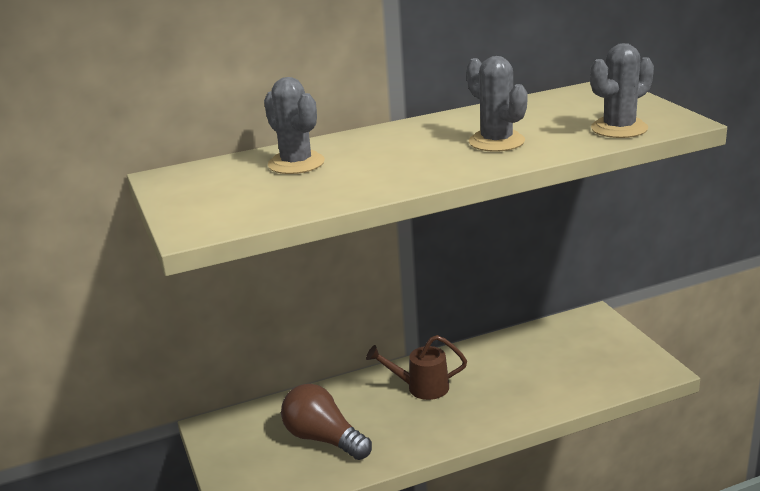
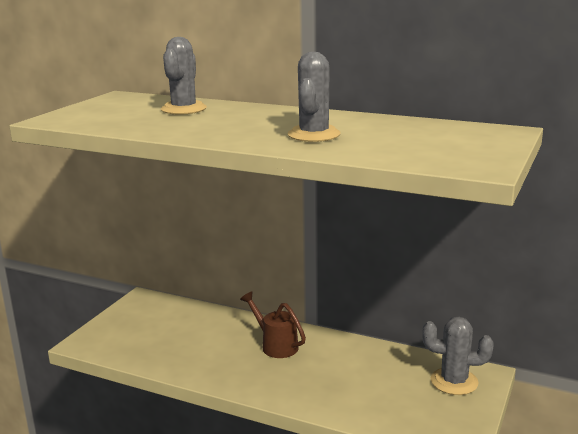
camera: 45 degrees right, 5 degrees down
brown light bulb [281,384,372,460] -> none
grey cactus [590,43,654,138] -> grey cactus moved to [422,317,494,395]

